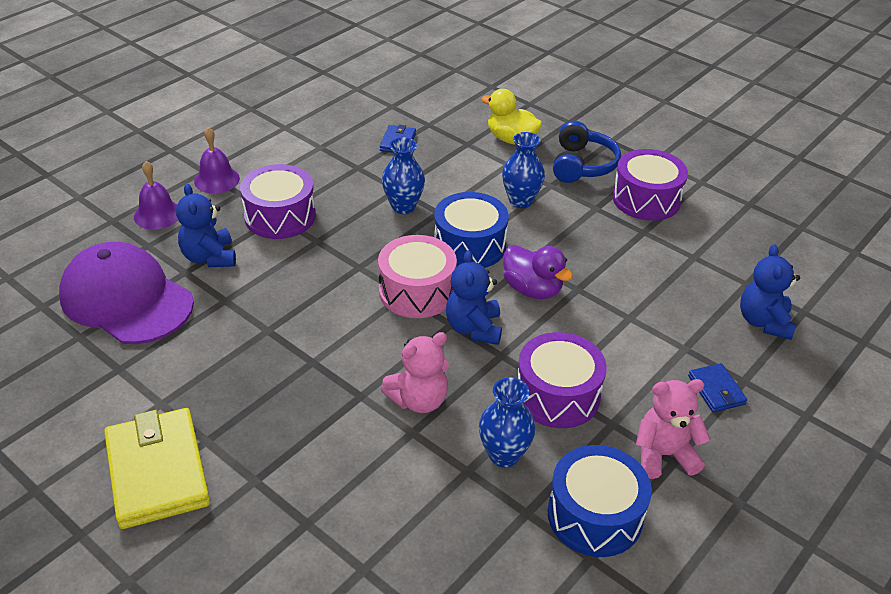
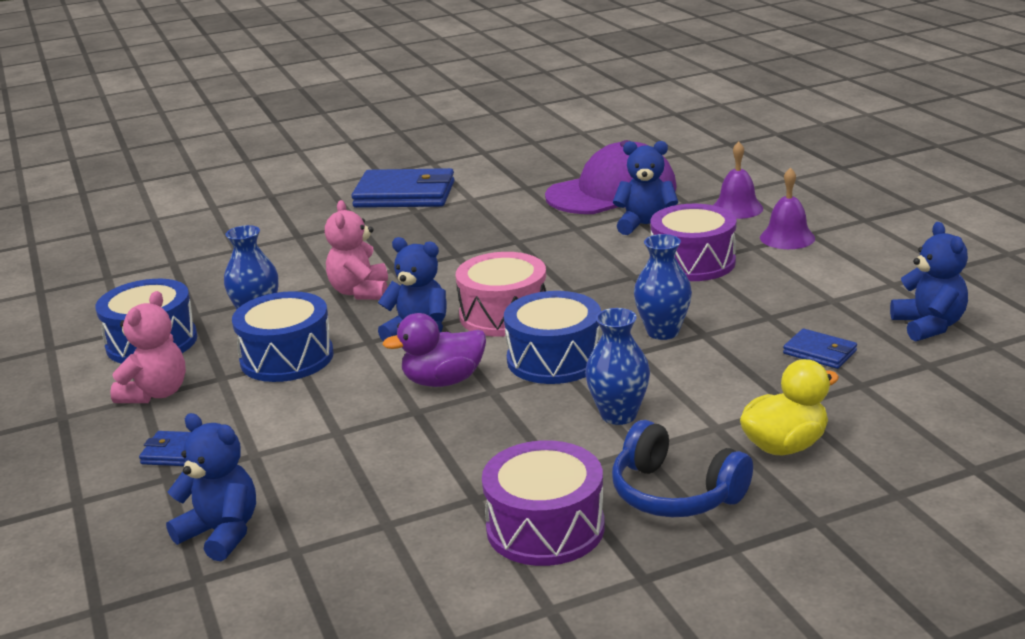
camera: 120 degrees right, 15 degrees down
yellow wallet [104,408,210,529] -> blue wallet [351,168,455,208]
purple drum [518,332,607,428] -> blue drum [232,291,334,382]
none -> blue teddy bear [890,222,968,342]

